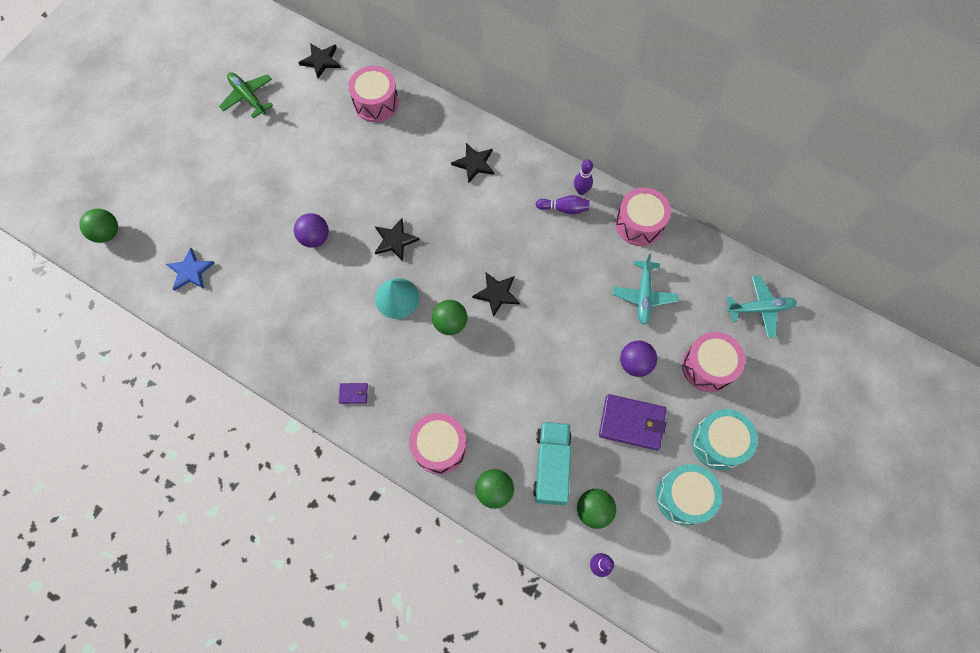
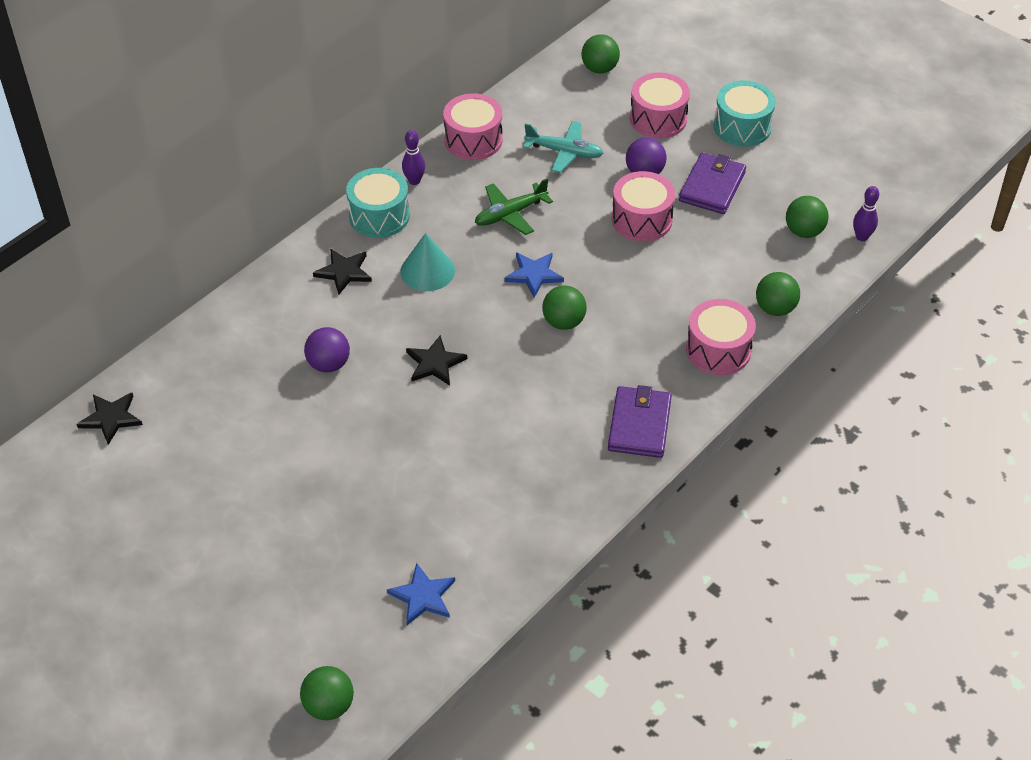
camera: 80 degrees left, 20 degrees down
green plane [219,72,273,119] -> green plane moved to [475,178,553,235]
purple ball [294,213,329,248] -> purple ball moved to [304,327,350,372]
purple wallet [338,383,368,404] -> purple wallet [608,385,672,458], size x2.13
pink drum [348,66,399,122] -> pink drum moved to [612,171,675,242]
turquoise cone [375,278,419,319] -> turquoise cone moved to [401,233,455,291]
black star [472,273,520,317] -> blue star [504,253,564,298]
turquoise truck [533,422,572,505] -> none
purple bowling pin [536,195,590,215] -> none
turquoise drum [656,464,722,526] -> turquoise drum moved to [346,168,410,238]
turquoise plane [726,276,797,338] -> green ball [581,34,620,74]

